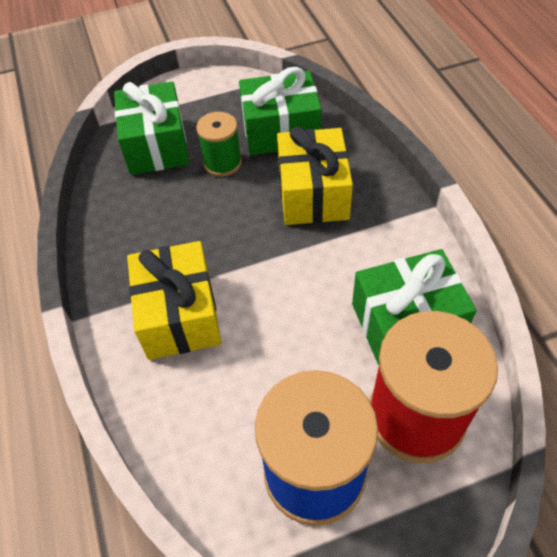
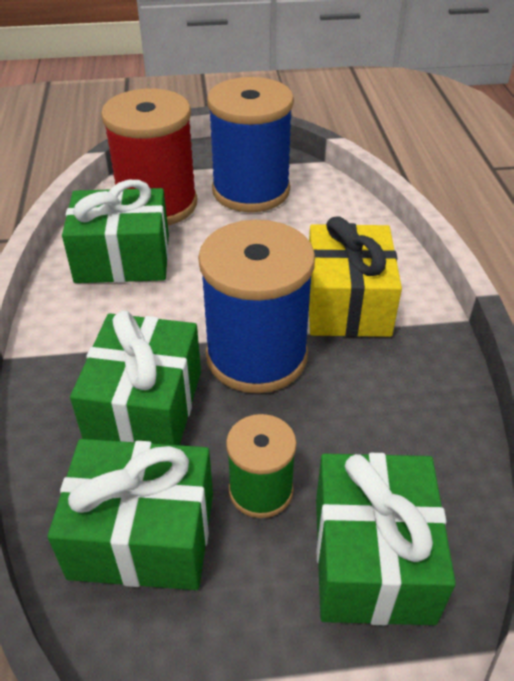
camera: 170 degrees left, 10 degrees down
yellow gift [277,127,353,225] -> green gift [70,310,201,445]
none -> blue spool [198,220,315,393]

